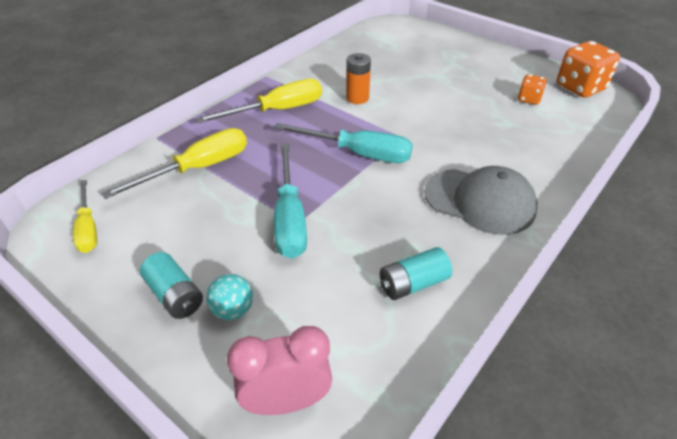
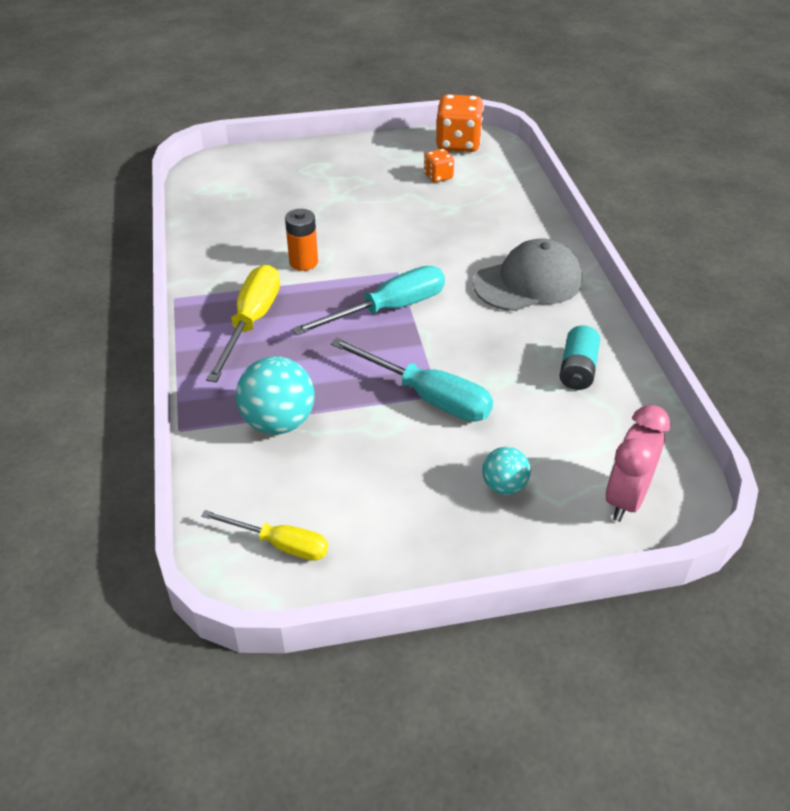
camera: 50 degrees left, 0 degrees up
yellow screwdriver [101,128,247,199] -> turquoise ball [236,356,314,434]
turquoise battery [140,252,203,319] -> none

